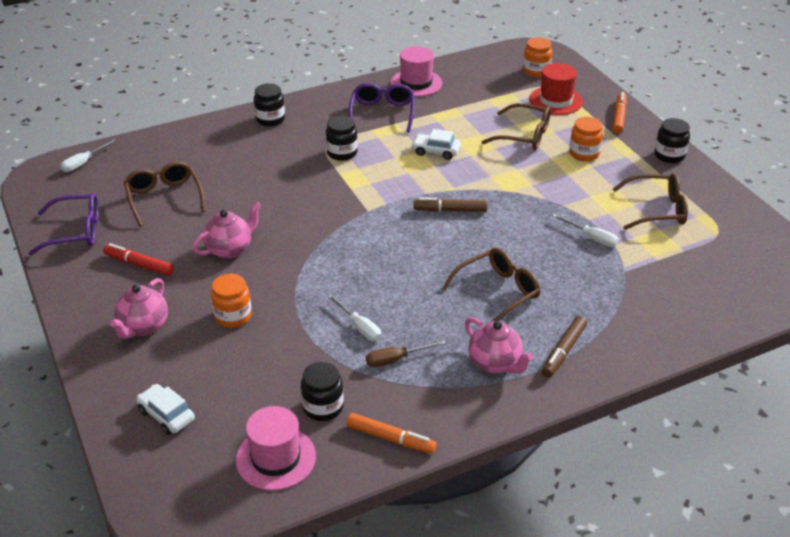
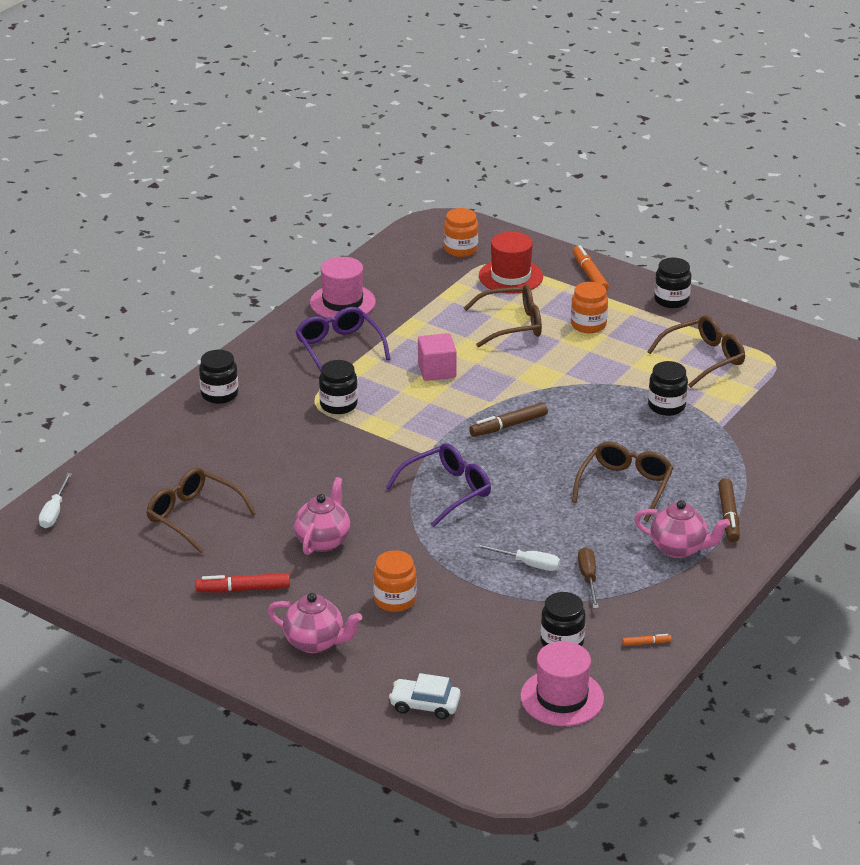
camera: 30 degrees left, 5 degrees down
purple glasses [28,193,99,255] -> purple glasses moved to [386,443,491,527]
pink teapot [110,278,168,339] -> pink teapot turned 60 degrees counterclockwise [268,593,362,653]
orange marker [346,413,437,454] -> orange marker [622,634,672,646], size x0.51
brown screwdriver [366,340,446,367] -> brown screwdriver turned 135 degrees clockwise [578,547,599,608]
white car [412,129,461,160] -> pink cube [418,333,457,381]
white screwdriver [553,214,619,247] -> black jar [648,361,688,416]

